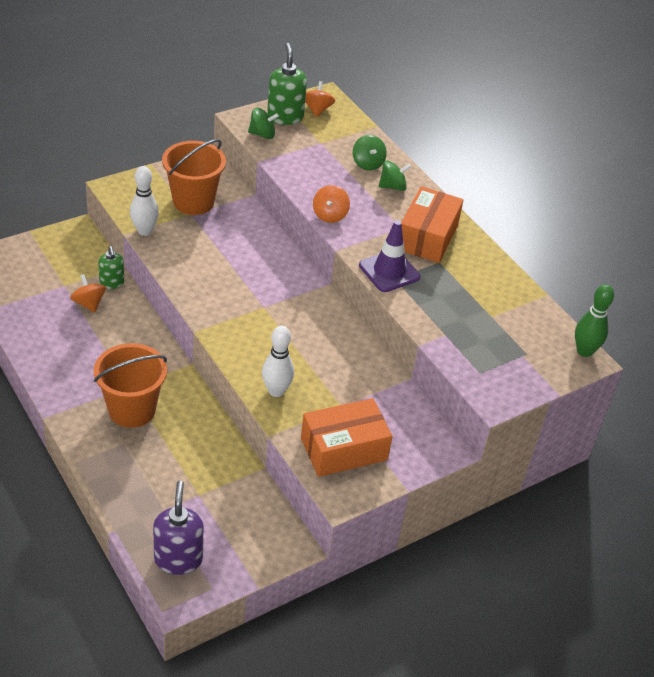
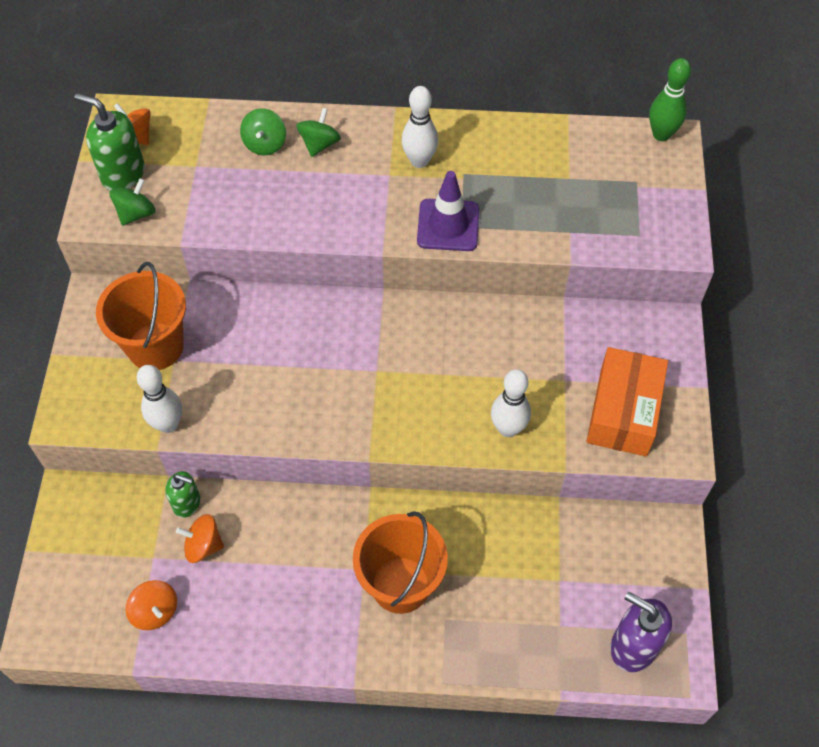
camera: 50 degrees left, 15 degrees up
orange spinning top [313,185,350,223] -> orange spinning top moved to [126,580,177,630]
green spinning top [353,135,387,170] -> green spinning top turned 75 degrees clockwise [240,108,286,155]
orange box [401,186,464,263] -> white bowling pin [401,86,438,168]

